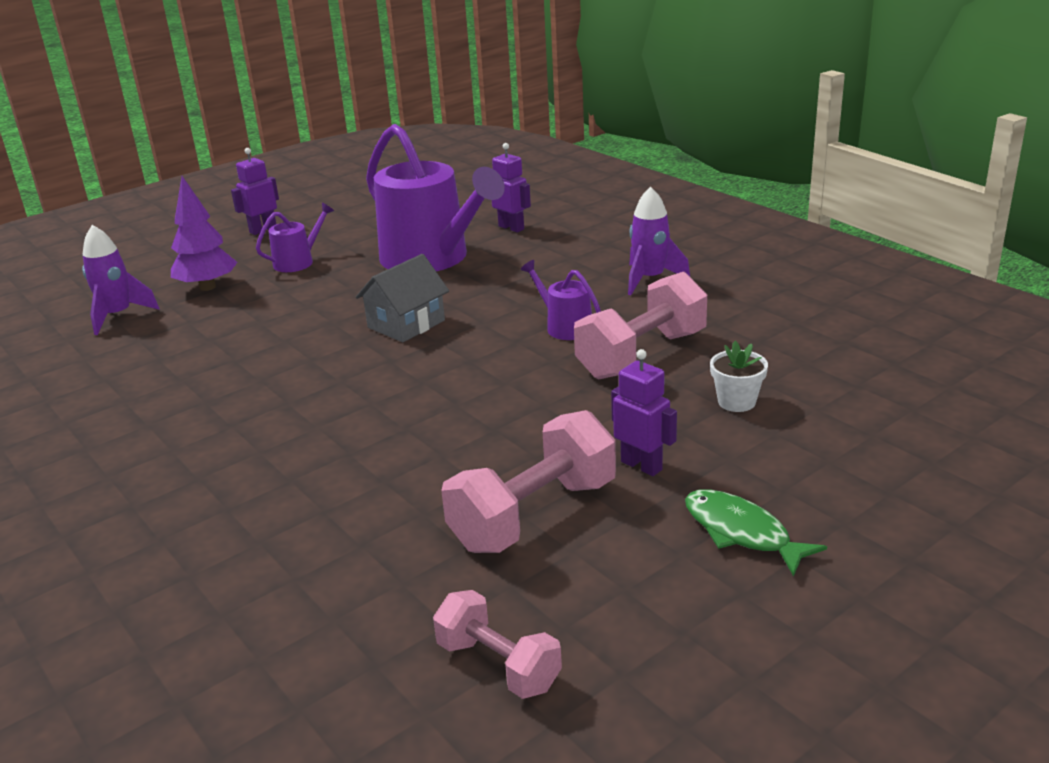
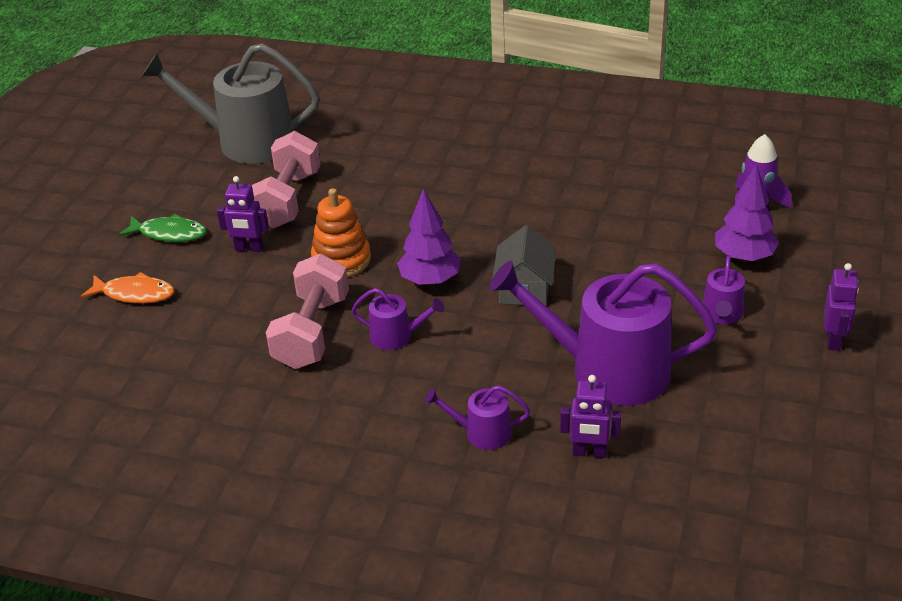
camera: 145 degrees right, 10 degrees up
pink dumbbell [433,590,562,699] -> grey watering can [142,43,320,164]
purple rocket [628,187,690,295] -> none
white flower pot [710,341,768,412] -> none
none -> orange fish [81,272,175,303]
none -> orange stacking toy [311,188,371,277]
none -> purple tree [397,188,461,285]
none -> purple watering can [425,385,530,450]

